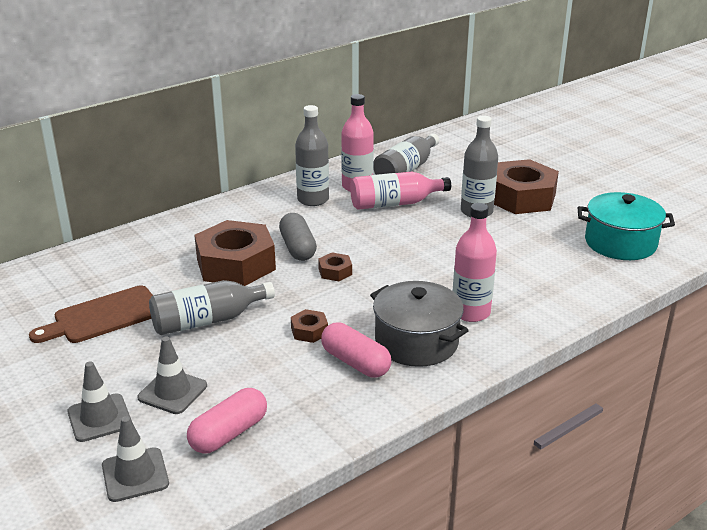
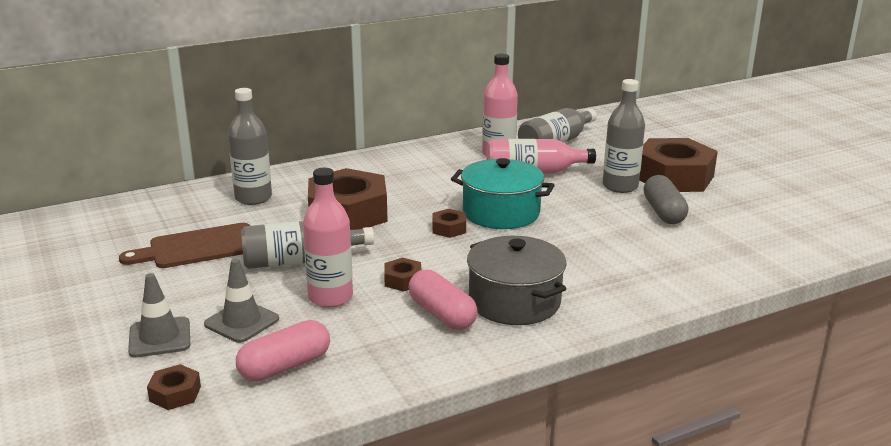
camera: 10 degrees right, 5 degrees down
grey traffic cone [102,416,169,502] -> brown nut [147,364,201,410]
grey capsule [279,213,317,261] -> grey capsule moved to [644,175,689,224]
grey bottle [295,105,329,206] -> grey bottle moved to [228,88,272,205]
pink bottle [453,203,497,322] -> pink bottle moved to [303,168,353,308]
turquoise pot [578,192,675,260] -> turquoise pot moved to [451,158,555,229]

